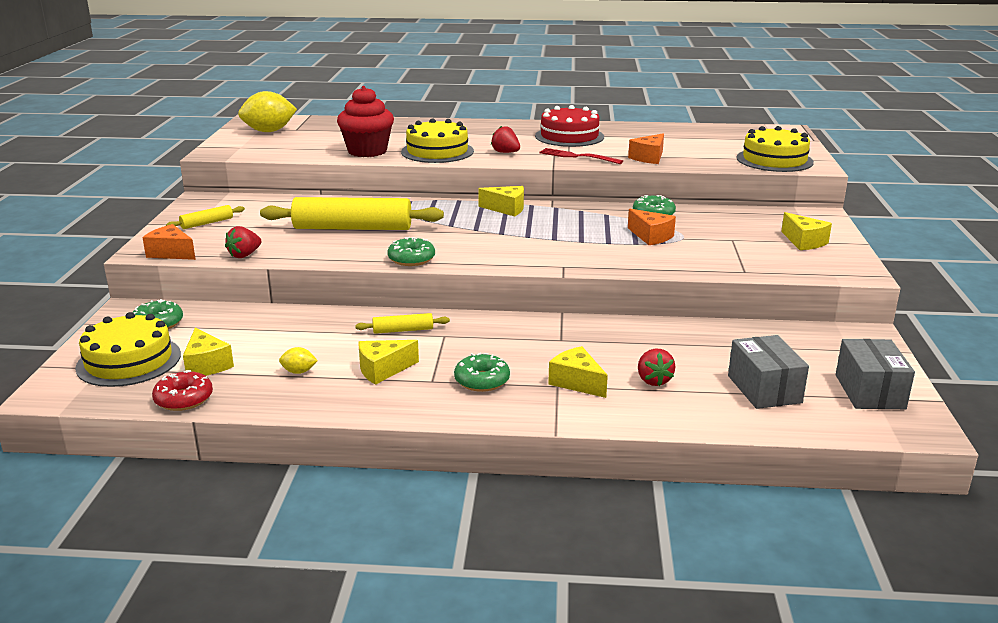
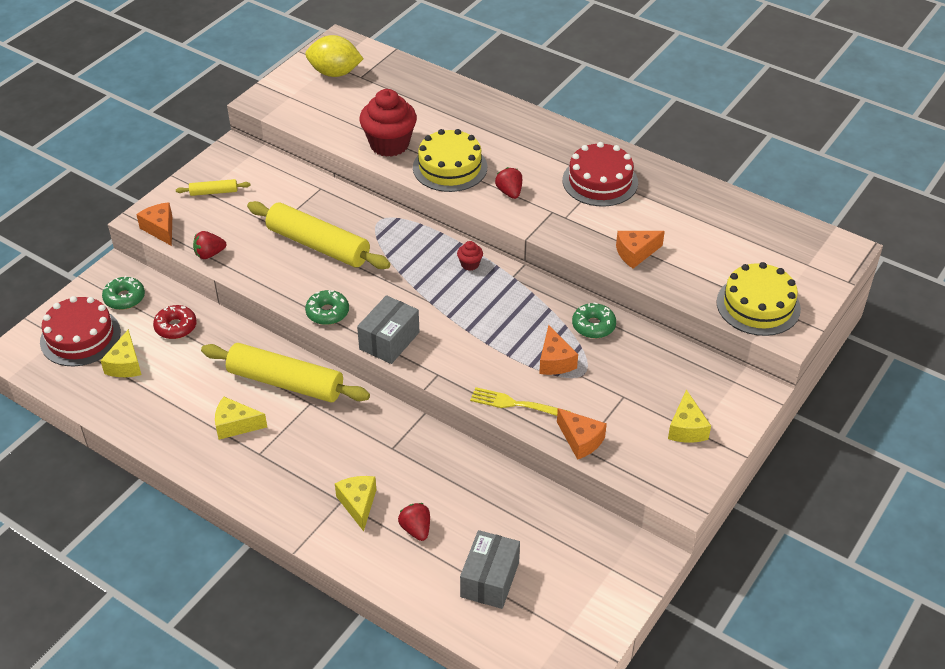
camera: 30 degrees right, 20 degrees up
yellow cake [75,312,181,387] -> red cake [40,296,121,366]
red donut [152,370,213,411] -> red donut moved to [153,305,197,339]
yellow lemon [279,347,318,374] -> none
yellow rolling pin [355,313,450,334] -> yellow rolling pin [201,343,370,402], size x2.23
green donut [454,353,510,392] -> none
yellow cheese [478,186,524,217] -> red cupcake [457,241,483,271]
red fork [539,148,623,164] -> none
red strawberry [638,349,675,386] -> red strawberry turned 135 degrees clockwise [398,503,430,541]
grey box [836,339,915,409] -> grey box moved to [357,295,420,364]
none -> yellow fork [470,387,571,416]
none -> orange cheese [557,408,607,460]

